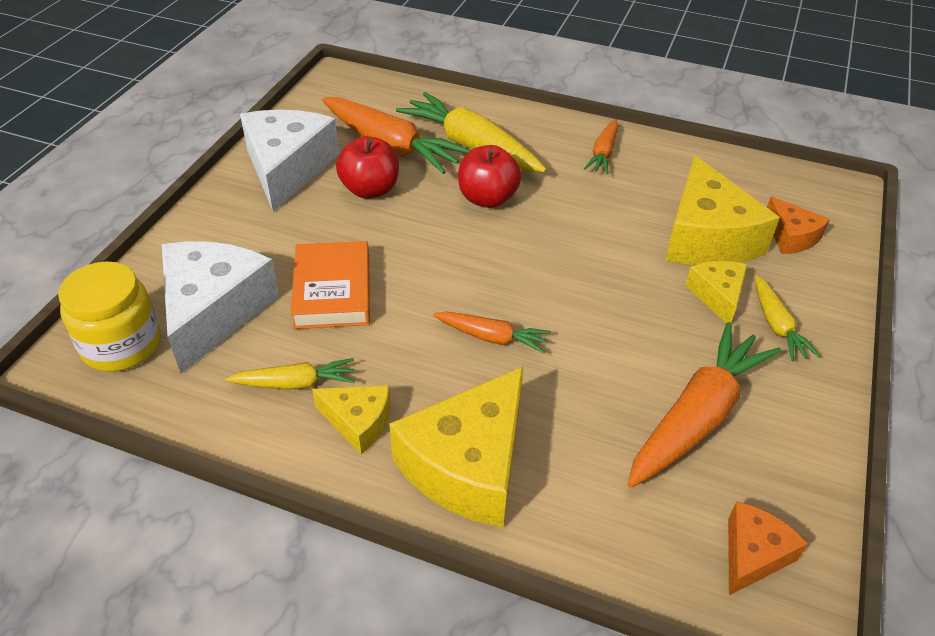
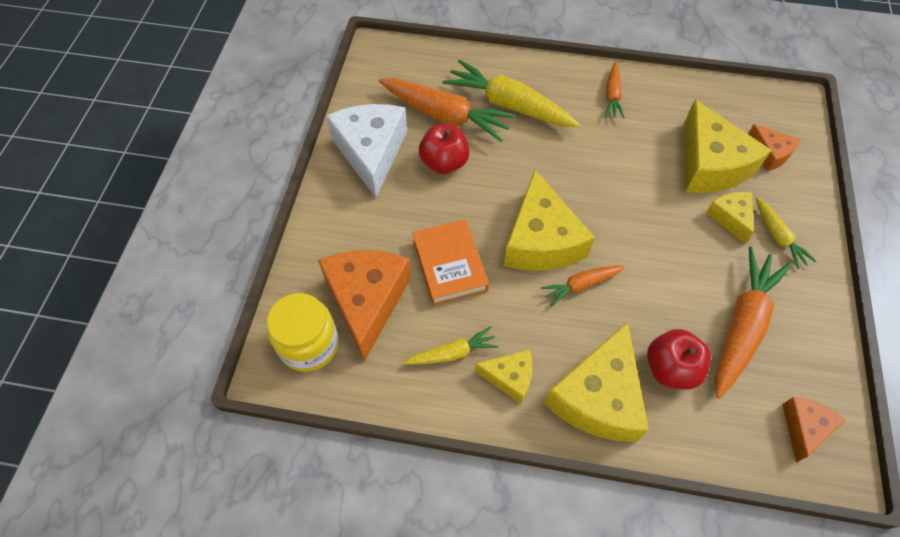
camera: 10 degrees left, 15 degrees up
white cheese [162,242,279,373] -> orange cheese [318,250,411,362]
orange carrot [433,312,551,354] -> orange carrot turned 150 degrees clockwise [540,265,625,307]
red apple [458,145,521,208] -> red apple moved to [647,329,711,389]
none -> yellow cheese [504,170,595,271]

